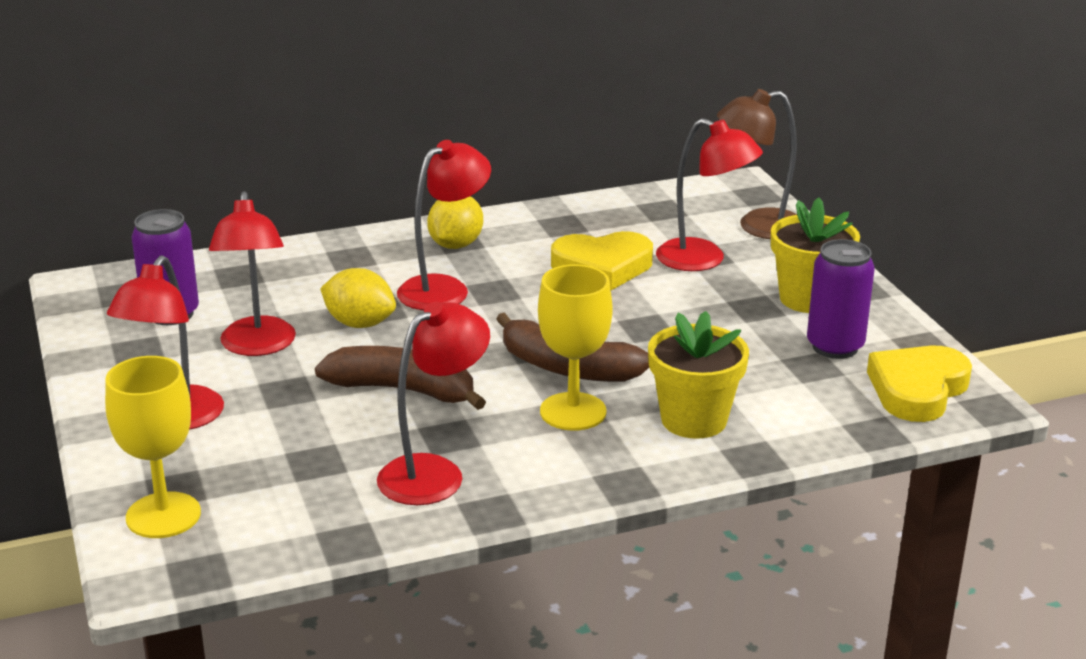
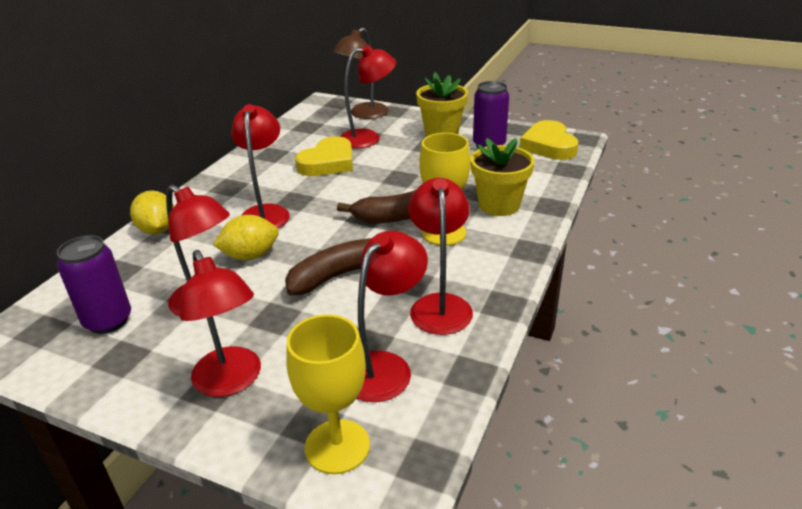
camera: 45 degrees left, 5 degrees up
yellow lemon [427,196,483,249] -> yellow lemon moved to [130,190,174,234]
none -> red lamp [357,231,428,402]

